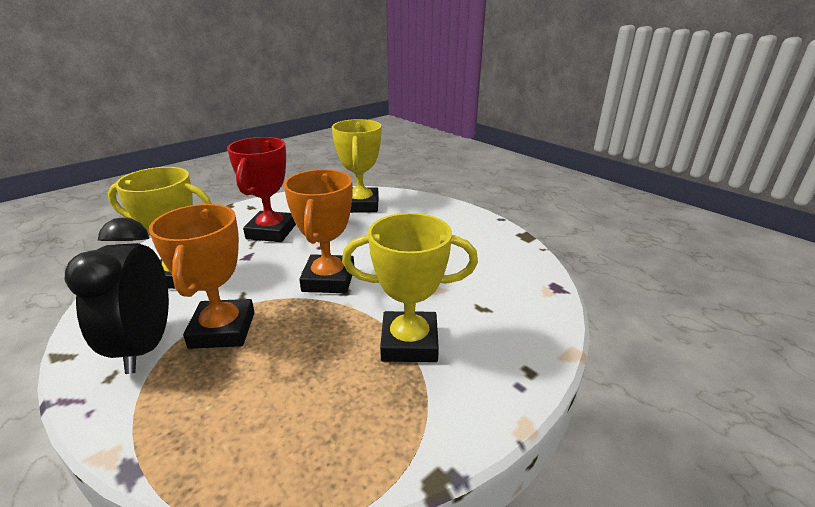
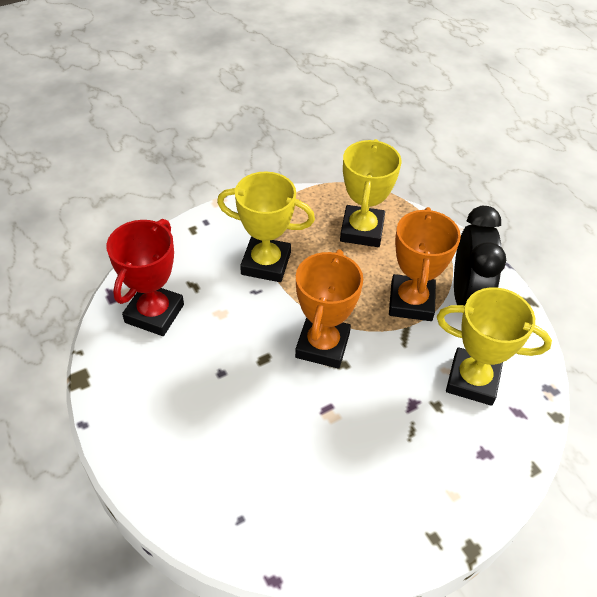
camera: 170 degrees left, 20 degrees up
red trophy [227,137,296,242] -> red trophy moved to [106,219,184,336]
yellow trophy [332,119,381,213] -> yellow trophy moved to [340,139,401,247]

